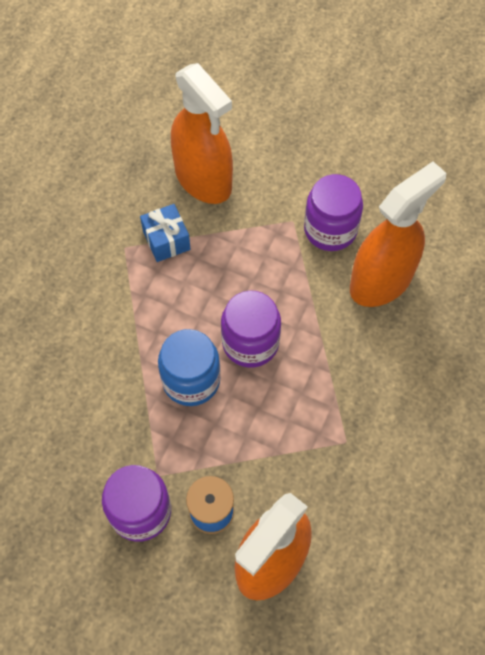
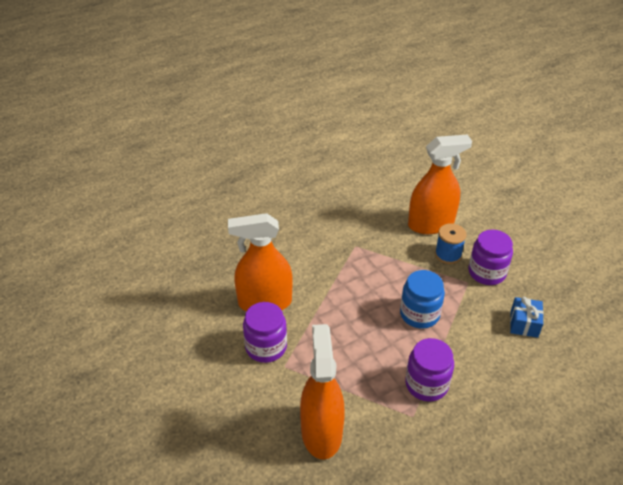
camera: 145 degrees left, 20 degrees down
blue gift [140,204,191,262] -> blue gift moved to [510,297,544,338]
purple jar [221,291,281,368] -> purple jar moved to [405,338,454,402]

